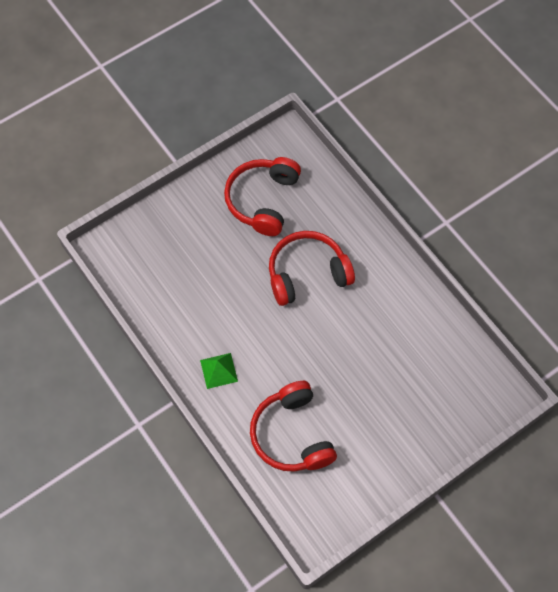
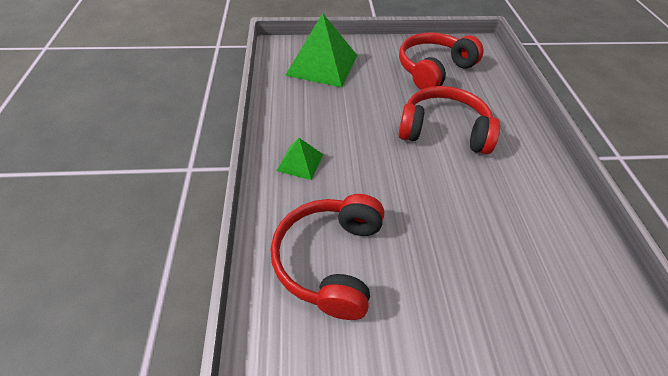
camera: 30 degrees right, 15 degrees down
none -> green pyramid [285,13,358,87]

